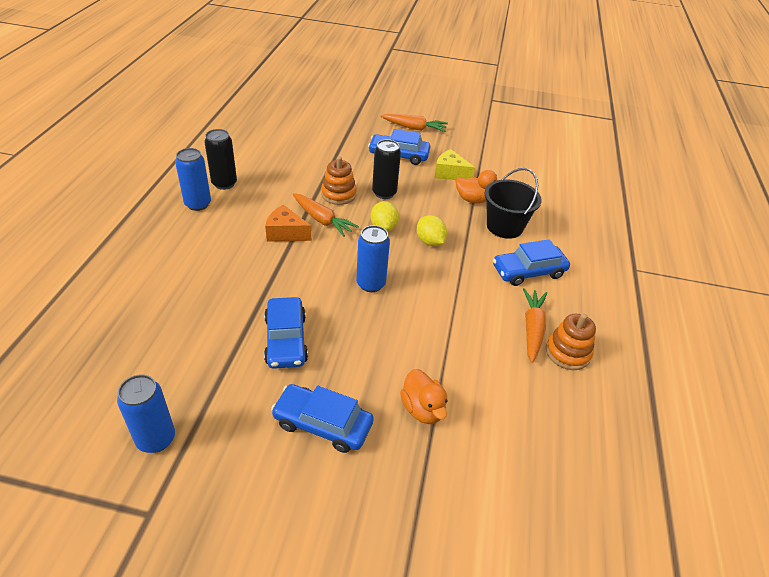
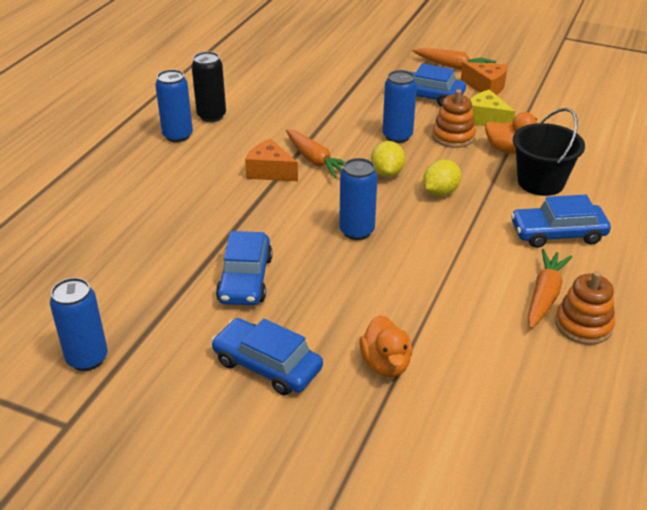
camera: 15 degrees right, 5 degrees down
orange stacking toy [321,156,357,205] -> orange stacking toy moved to [432,89,476,148]
black can [372,139,401,199] -> blue can [383,70,417,143]
yellow lemon [417,215,447,246] -> yellow lemon turned 60 degrees clockwise [423,160,461,196]
none -> orange cheese [461,62,508,95]

